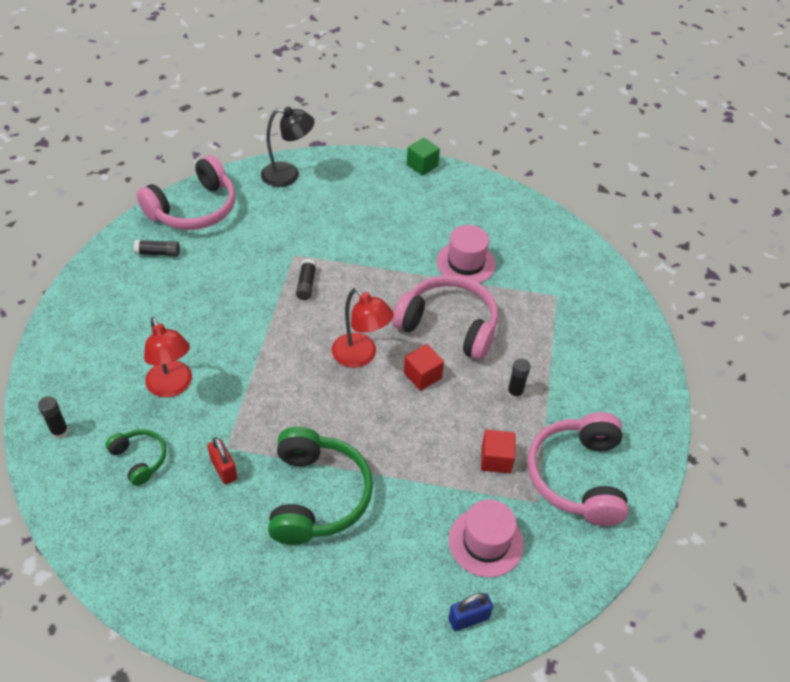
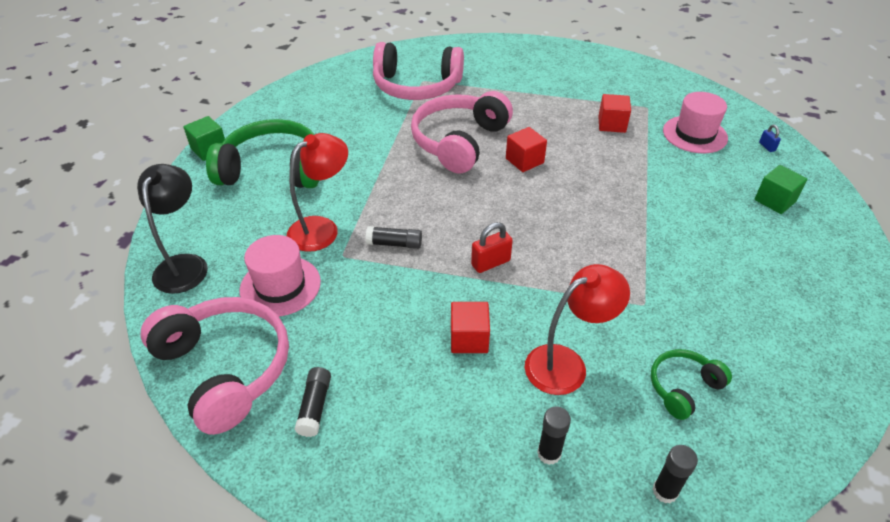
camera: 85 degrees left, 5 degrees down
red padlock [207,437,238,484] -> red padlock moved to [471,222,513,273]
green headphones [268,427,373,545] -> green headphones moved to [206,119,319,188]
red lamp [332,288,394,368] -> red lamp moved to [287,133,348,252]
pink hat [437,225,496,283] -> pink hat moved to [240,235,321,316]
blue padlock [448,593,493,631] -> blue padlock [759,125,781,152], size x0.57
black glue stick [507,358,531,400] -> black glue stick moved to [537,407,571,465]
pink headphones [527,412,629,526] -> pink headphones moved to [373,42,464,100]
none -> red cube [451,302,490,353]
none -> green cube [754,165,808,214]

